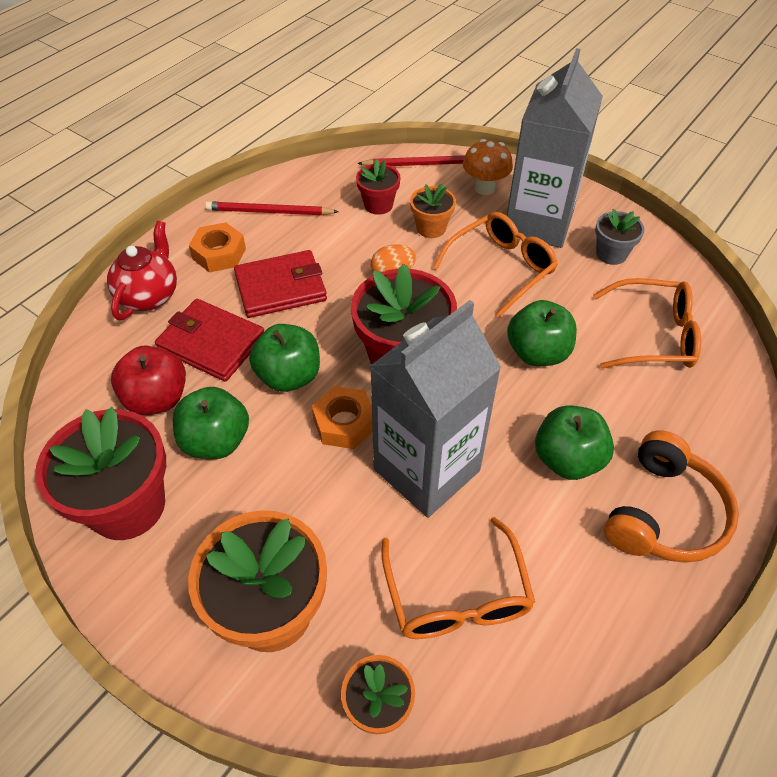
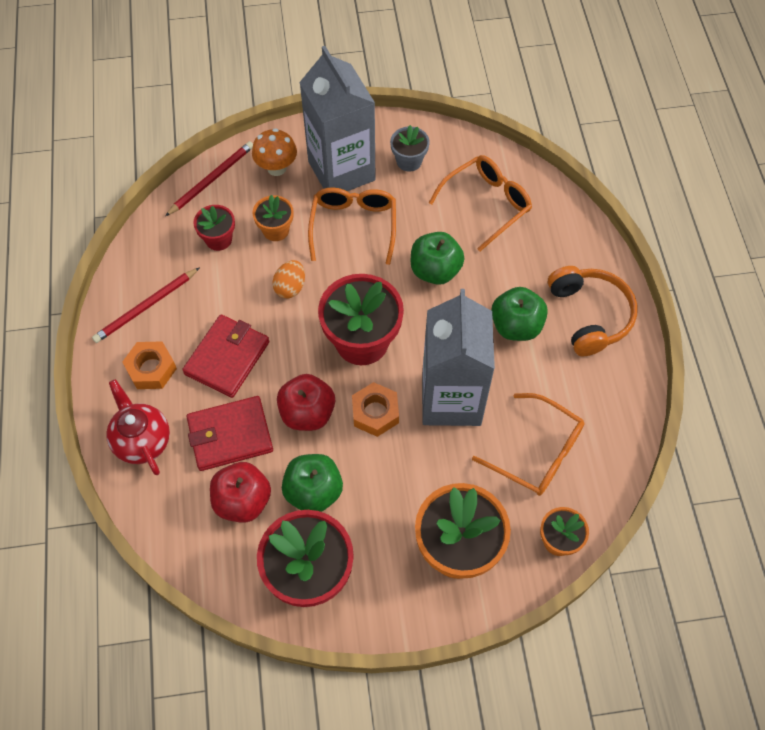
camera: 45 degrees left, 10 degrees up
green apple [249,324,320,392] -> red apple [277,374,335,431]

